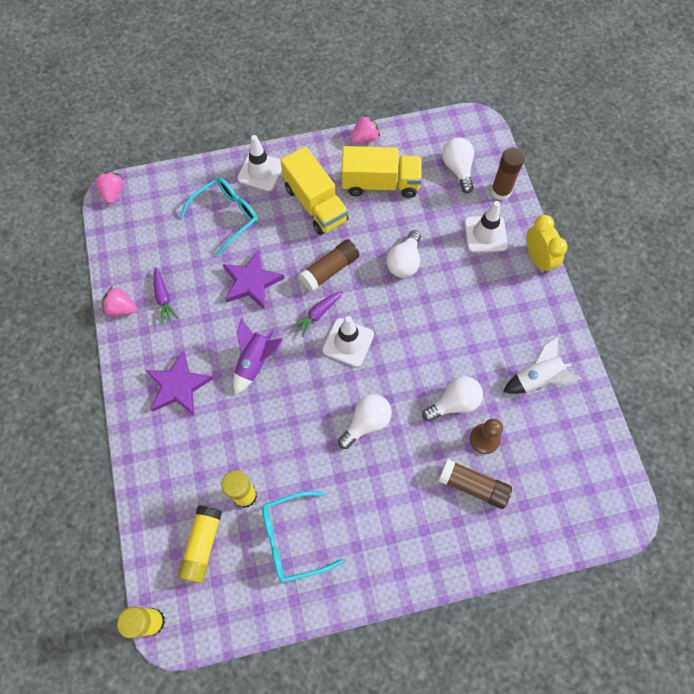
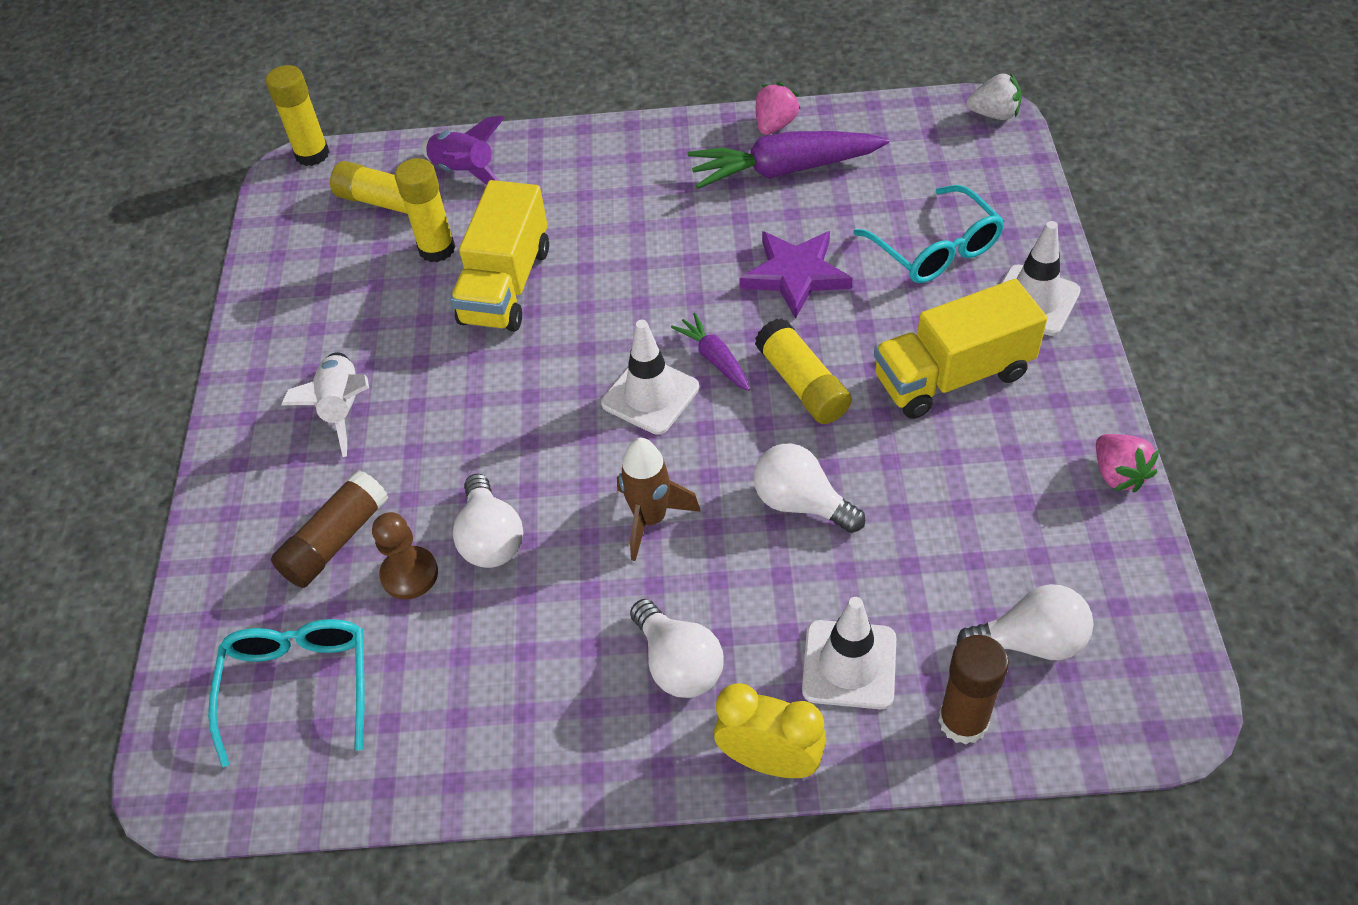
camera: 105 degrees right, 15 degrees down
pink strawberry [95,172,124,204] -> white strawberry [966,73,1022,120]
purple star [146,351,213,415] -> none
purple carrot [154,267,178,324] -> purple carrot [688,131,889,189], size x1.94
purple rocket [233,319,283,395] -> purple rocket moved to [421,116,505,185]
turquoise glasses [262,491,344,583] -> turquoise glasses moved to [208,619,365,767]
brown glue stick [299,239,360,291] -> yellow glue stick [755,318,852,424]
white light bulb [338,394,392,449] -> white light bulb moved to [630,599,724,698]
yellow truck [342,146,422,198] -> yellow truck moved to [450,180,549,332]
white rocket [503,336,582,394] -> white rocket moved to [281,352,369,457]
yellow clock [526,215,568,274] -> yellow clock turned 150 degrees counterclockwise [714,683,826,778]
none -> brown rocket [617,438,701,561]

